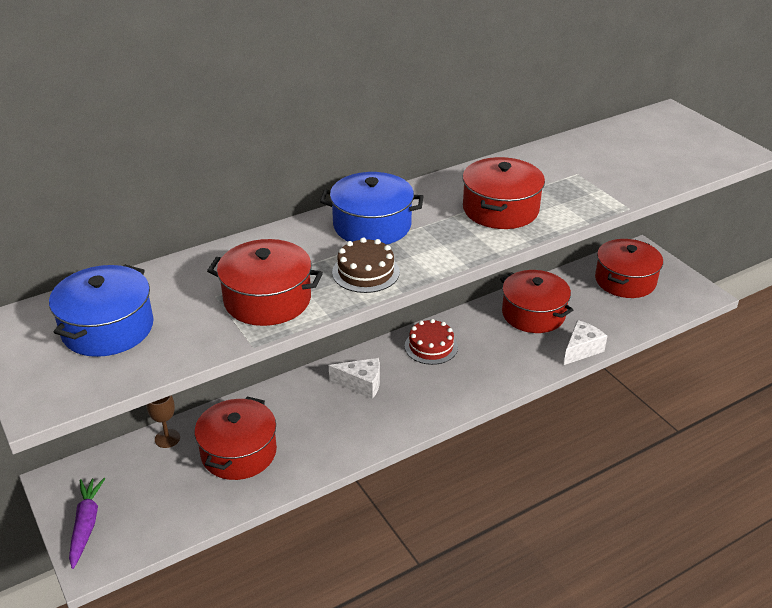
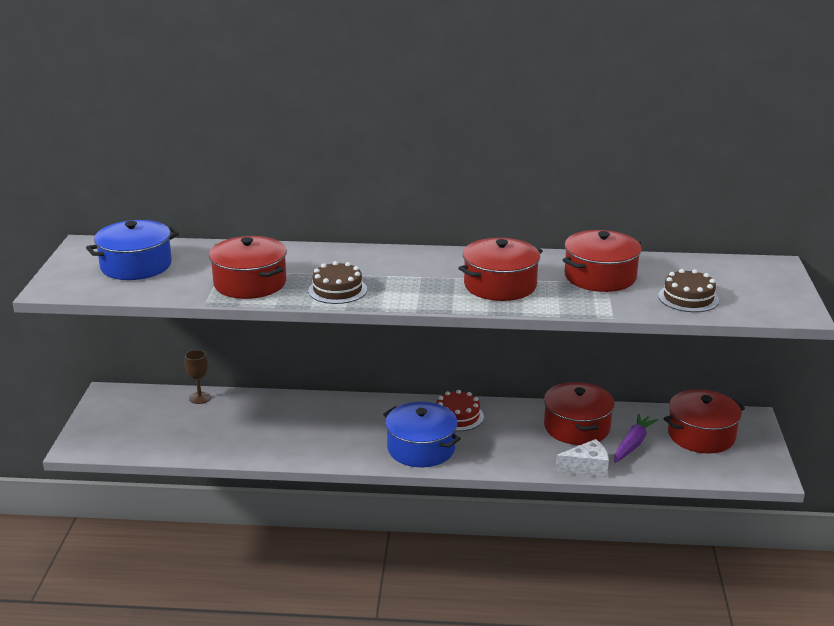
camera: 35 degrees right, 10 degrees down
purple carrot [69,478,105,569] -> purple carrot moved to [614,414,658,463]
red pot [194,397,277,480] -> red pot moved to [563,230,642,292]
blue pot [320,172,424,245] -> blue pot moved to [383,402,461,467]
white cheese [329,358,380,399] -> none
none -> brown cake [658,269,719,312]

